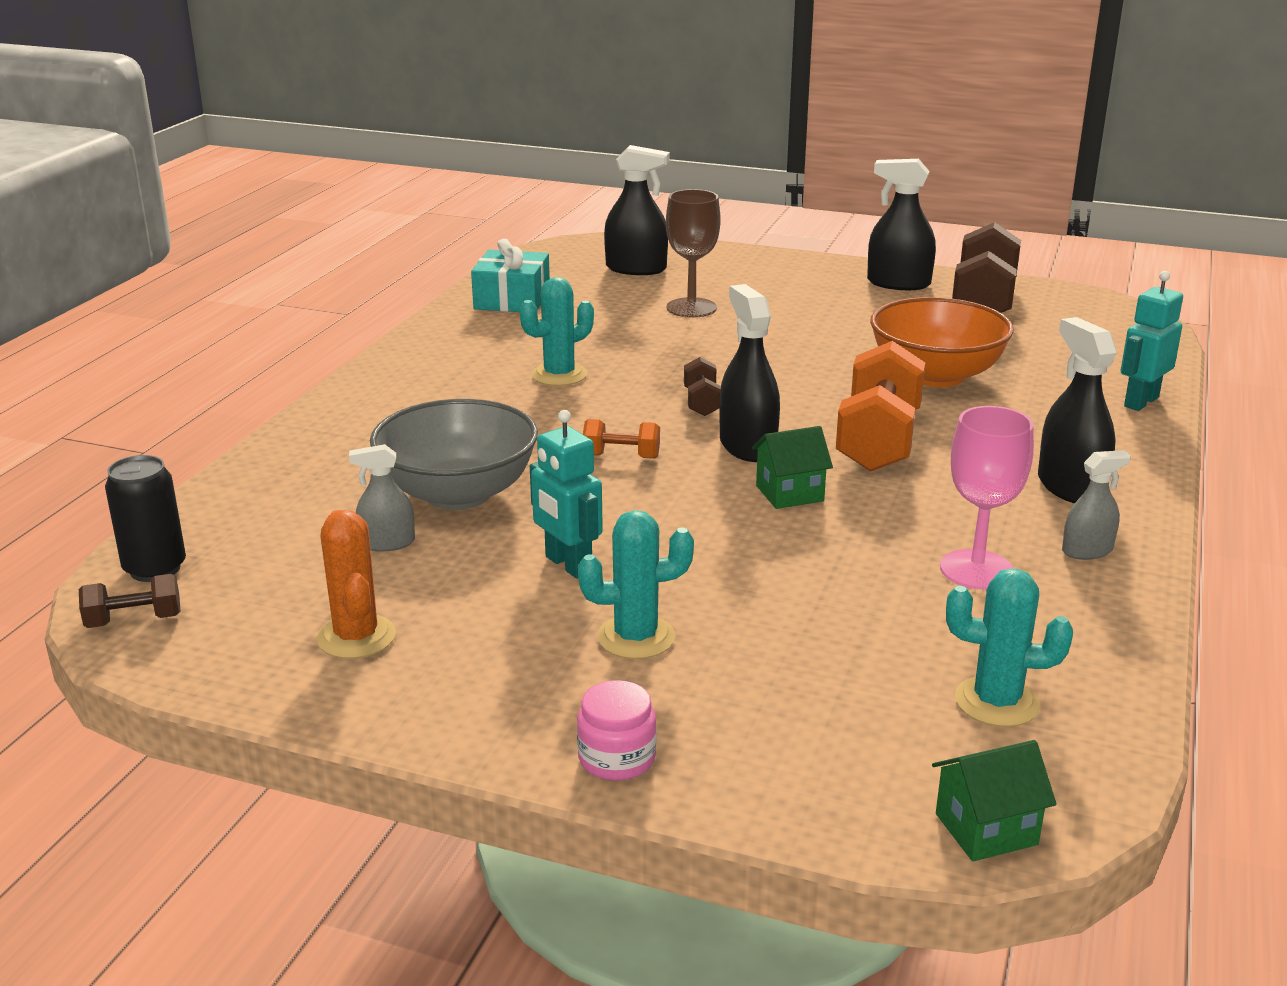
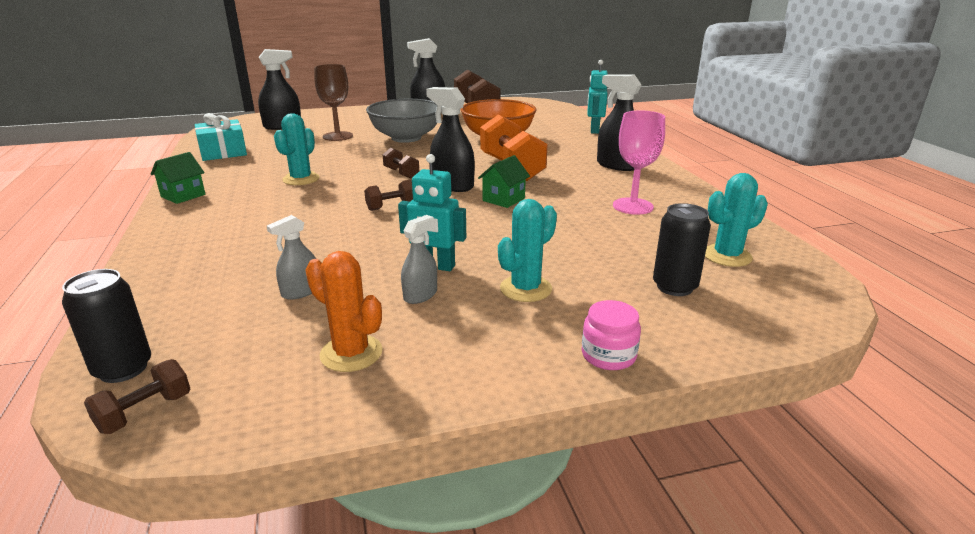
camera: 35 degrees left, 0 degrees up
grey bowl [370,399,538,510] -> grey bowl moved to [366,99,437,143]
orange dumbbell [583,419,660,459] -> brown dumbbell [364,180,413,211]
green house [932,740,1057,861] -> green house moved to [151,152,205,204]
grey spray bottle [1062,450,1131,560] -> grey spray bottle moved to [401,215,437,304]
none -> black can [653,203,711,296]

